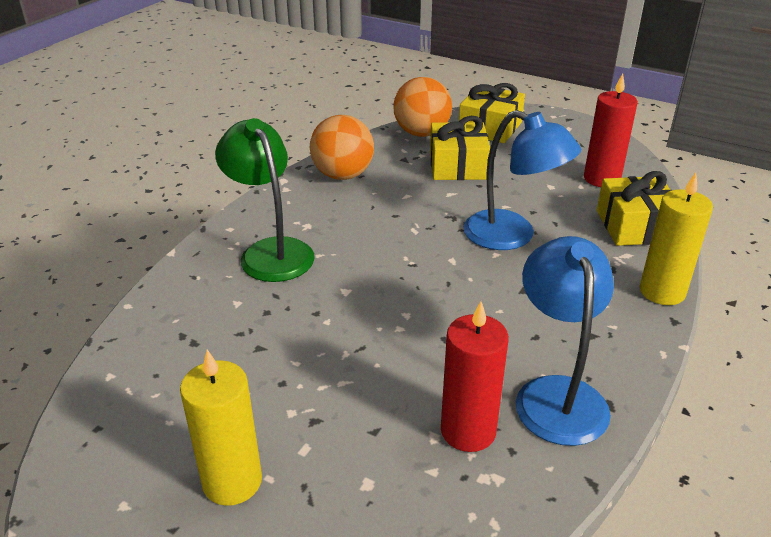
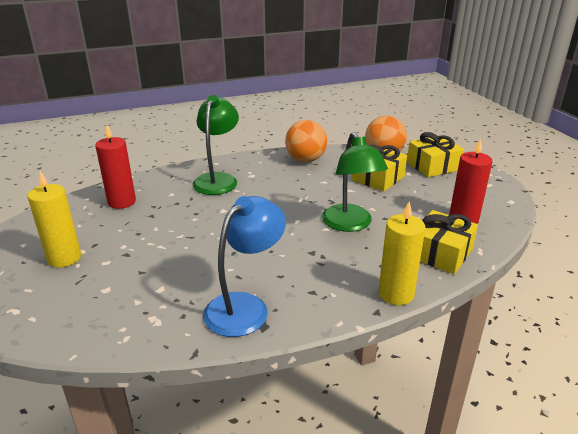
camera: 40 degrees right, 5 degrees down
red candle [441,301,509,452] -> red candle moved to [95,125,136,209]
blue lamp [463,110,581,250] -> green lamp [322,132,388,232]

